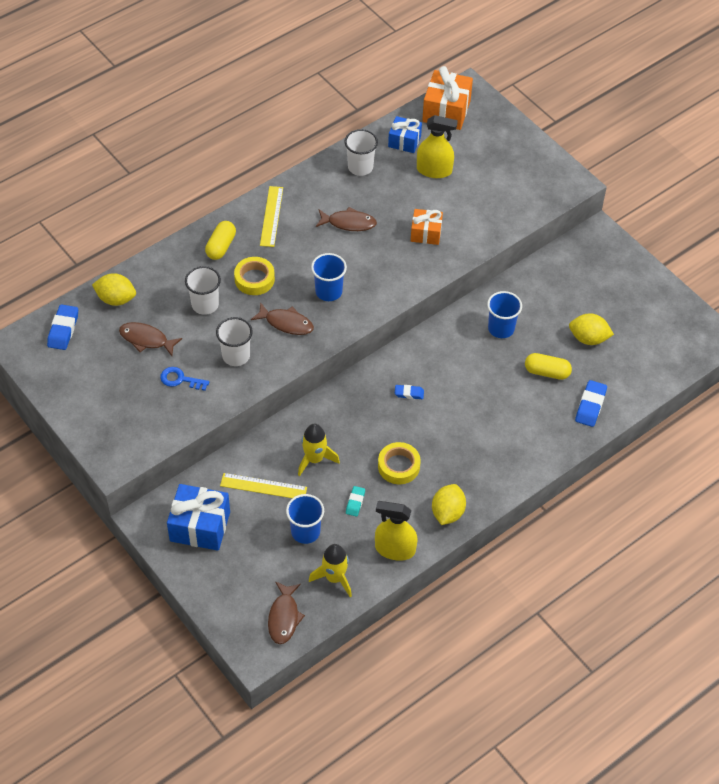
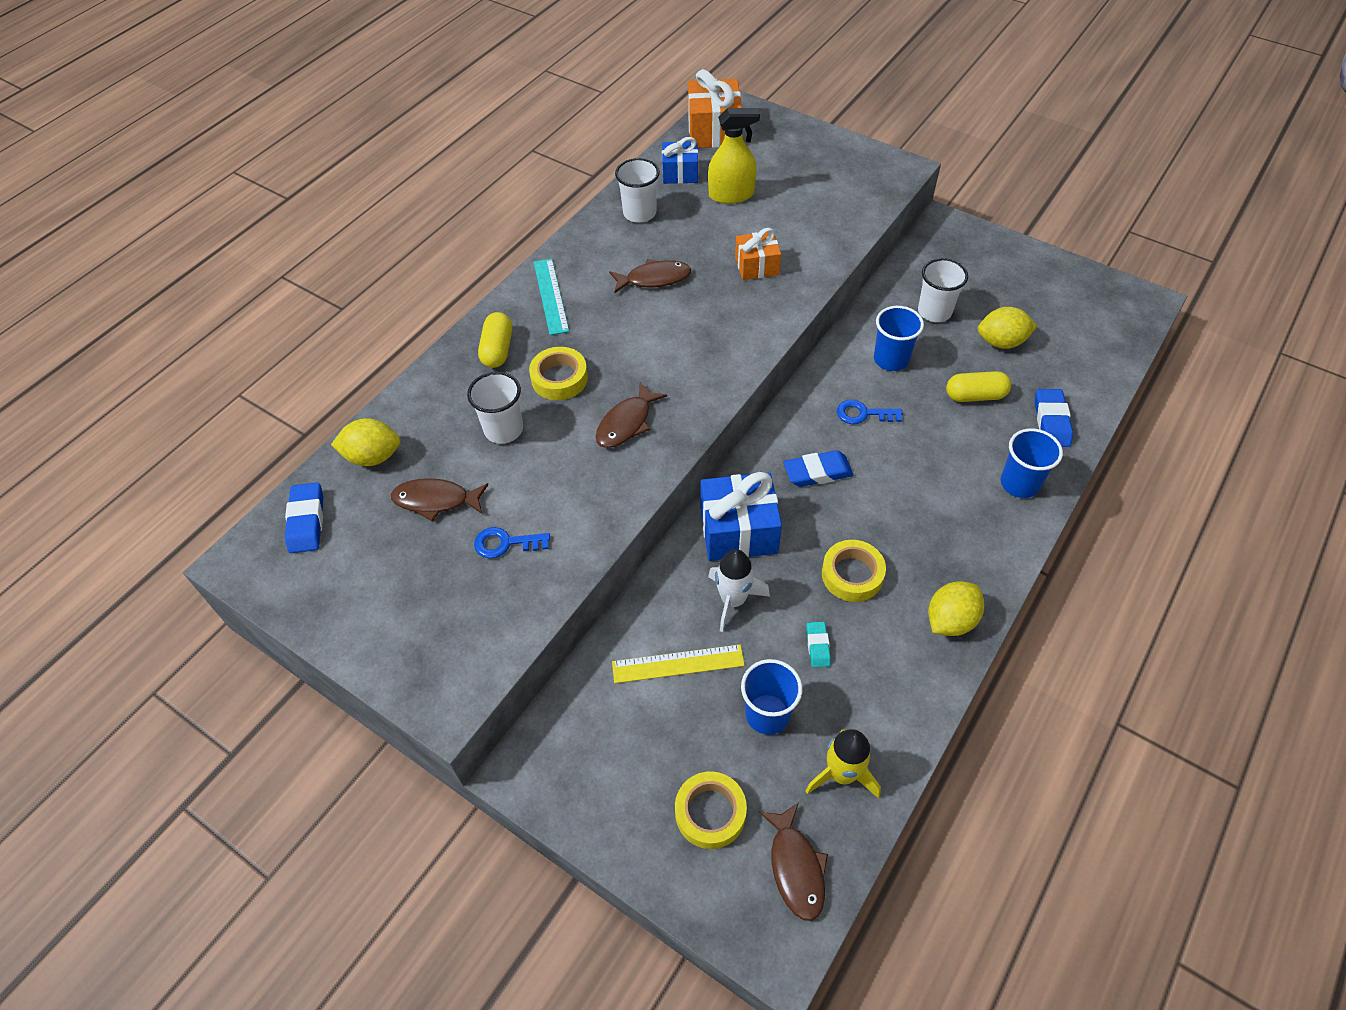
camera: 15 degrees left, 0 degrees up
blue gift [167,484,230,551] -> blue gift moved to [701,472,782,561]
white cup [216,317,253,366] -> white cup moved to [918,258,968,322]
brown fish [251,302,314,335] -> brown fish turned 120 degrees clockwise [596,382,667,448]
yellow ruler [260,186,283,247] -> turquoise ruler [534,259,569,335]
yellow rocket [298,424,340,476] -> white rocket [708,549,770,632]
blue cup [311,253,347,301] -> blue cup moved to [1001,428,1063,498]
yellow spray bottle [375,501,417,561] -> none
blue eraser [395,385,424,399] -> blue eraser [784,450,854,487], size x1.64
yellow lemon [432,484,466,525] -> yellow lemon turned 45 degrees clockwise [928,581,984,636]
none -> yellow tape [675,771,747,849]
none -> blue key [837,400,903,424]

